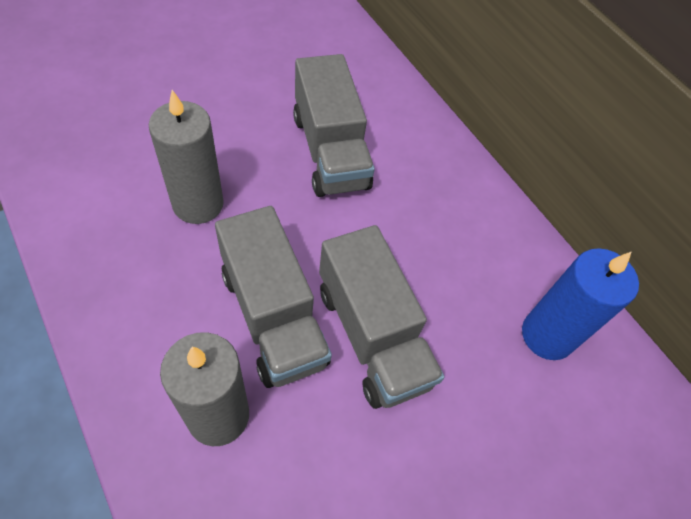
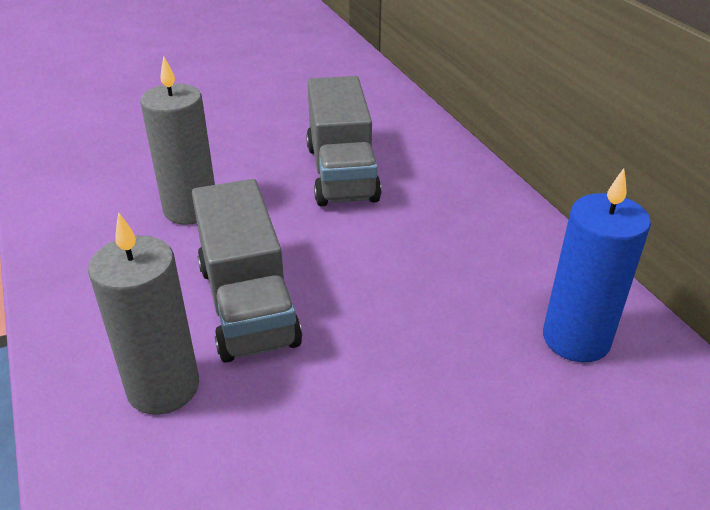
camera: 15 degrees right, 20 degrees down
grey truck [319,225,444,409] -> none

